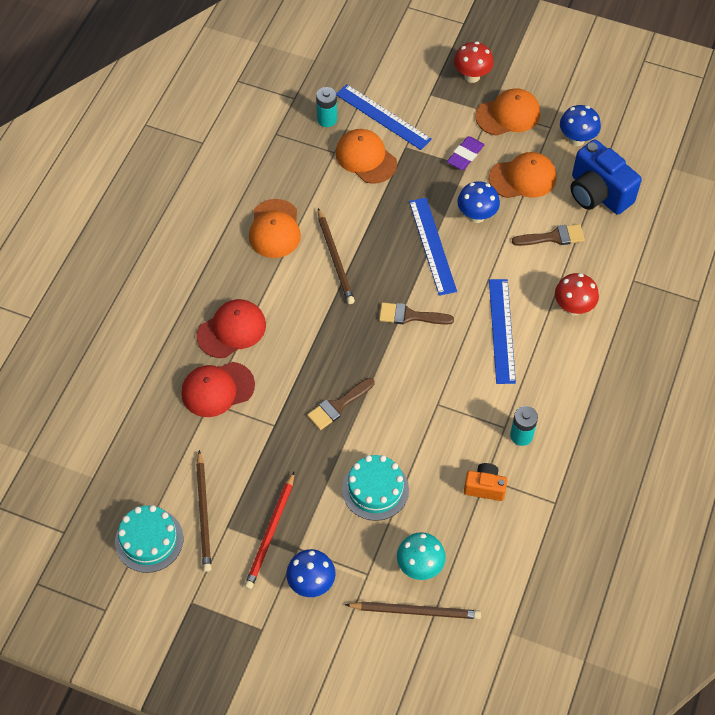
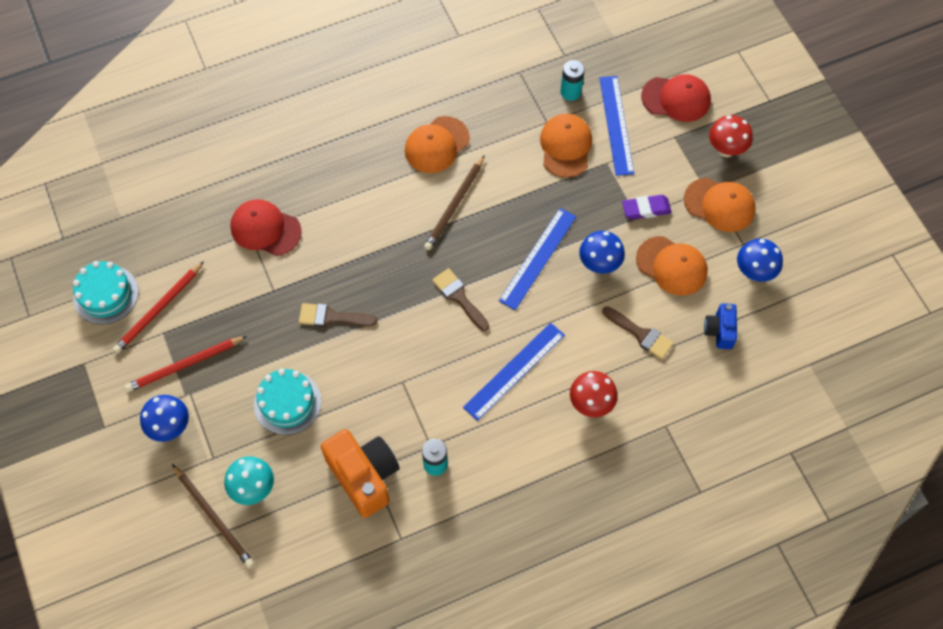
camera: 45 degrees right, 5 degrees up
red cap [196,299,266,358] -> red cap moved to [641,74,711,122]
brown pencil [196,450,211,572] -> red pencil [113,261,204,353]
orange camera [464,463,508,501] -> orange camera [321,429,399,518], size x1.85
blue camera [570,139,642,214] -> blue camera [704,303,737,349], size x0.54

